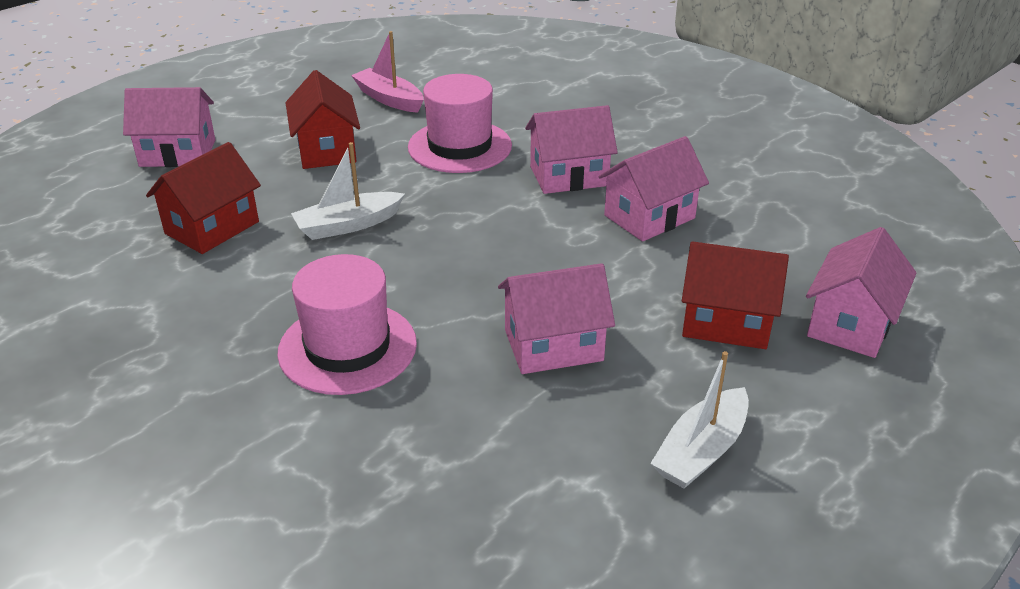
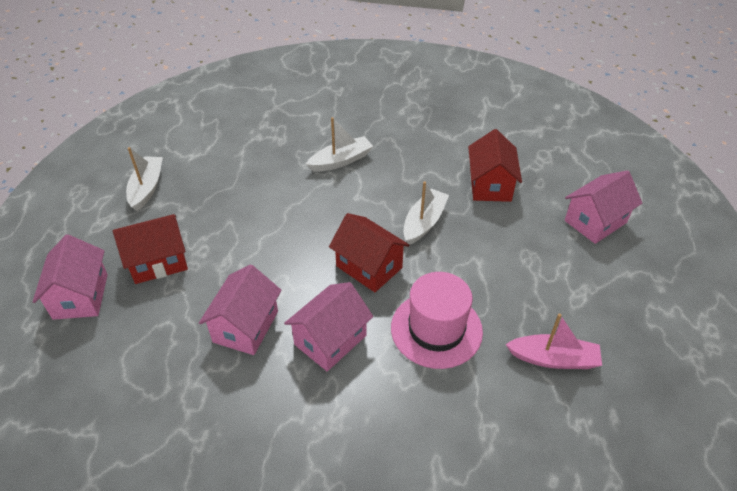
camera: 145 degrees right, 10 degrees up
pink hat [277,254,417,395] -> white boat [306,117,373,172]
red house [286,70,360,169] -> red house moved to [329,213,410,292]
pink house [498,263,615,374] -> none

